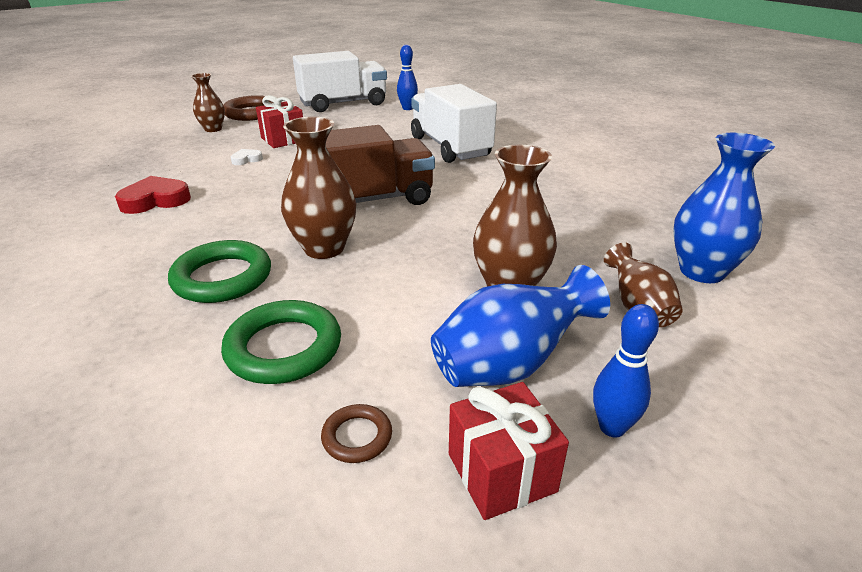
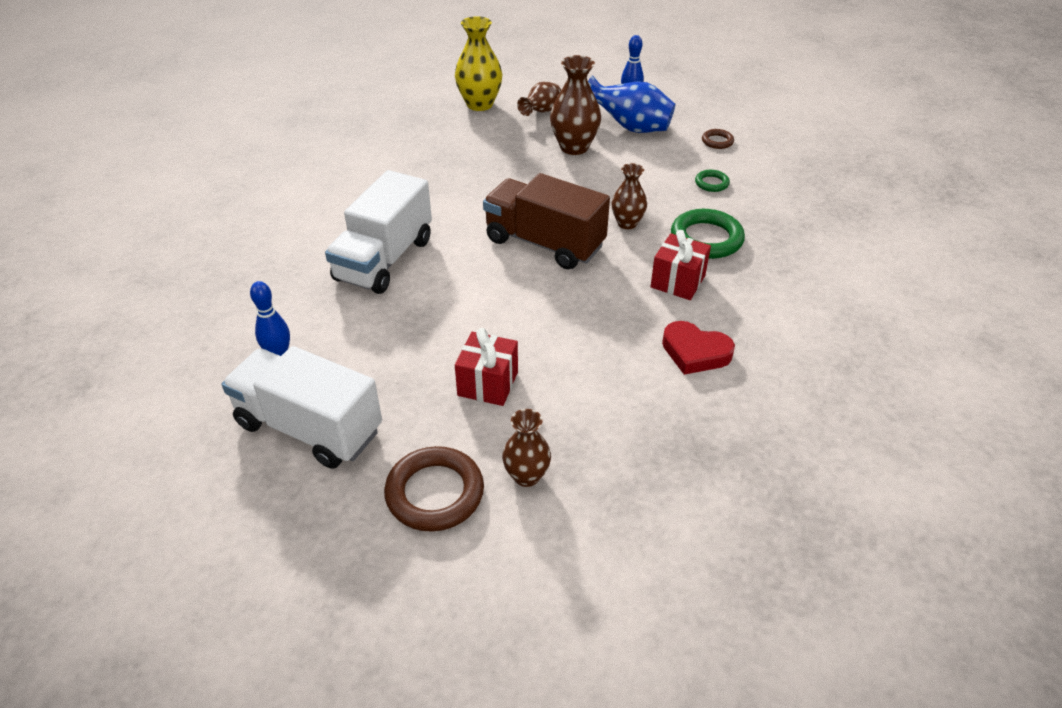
camera: 130 degrees left, 10 degrees up
green ring [221,300,341,384] -> green ring [695,170,730,192], size x0.51
white heart [231,149,263,165] -> none
brown vase [281,117,356,259] -> brown vase [611,163,647,229], size x0.63
red gift [449,382,569,520] -> red gift moved to [650,230,711,300]
blue vase [673,132,775,283] -> yellow vase [455,16,503,111]

